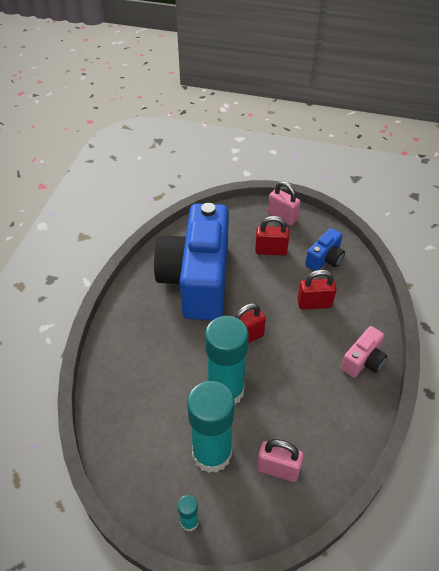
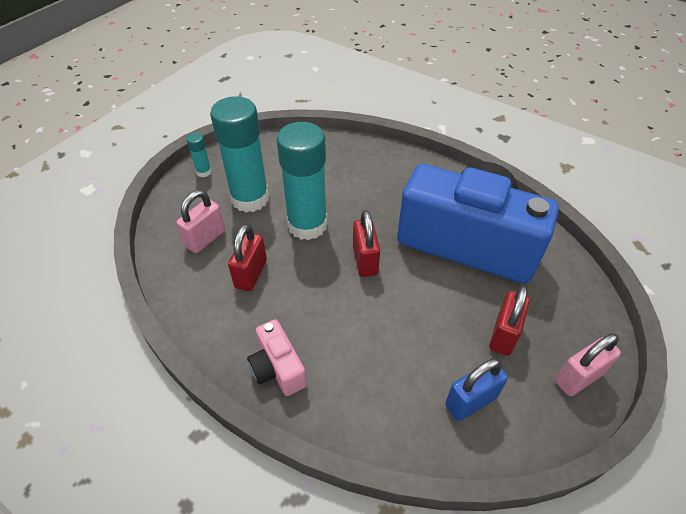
camera: 110 degrees right, 0 degrees up
red padlock [297,270,337,310] -> red padlock moved to [228,224,267,291]
blue camera [305,228,345,271] -> blue padlock [445,358,508,421]

